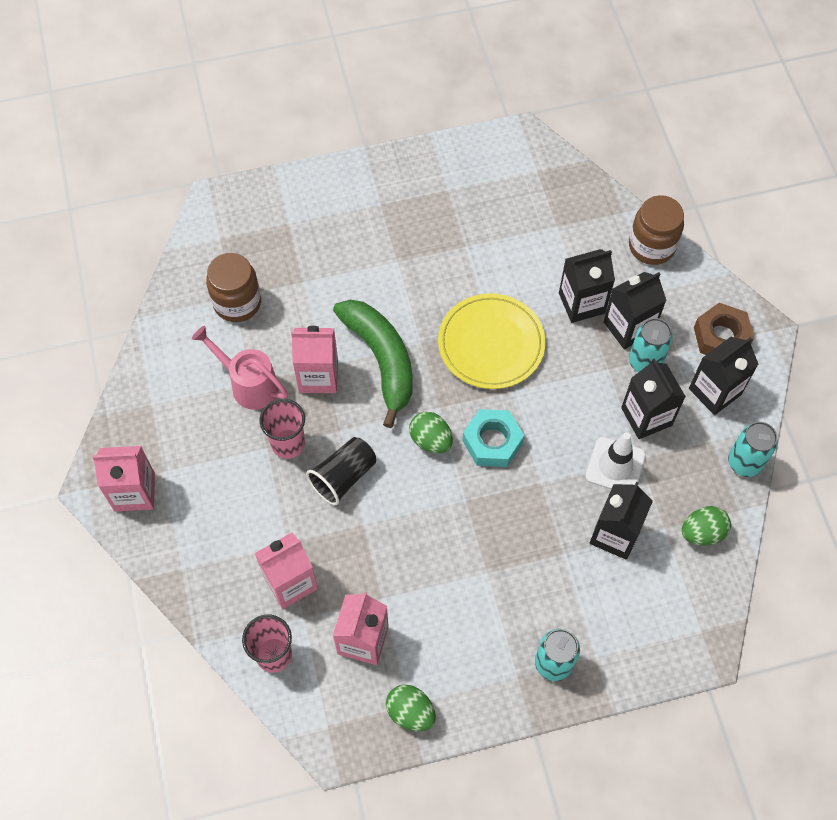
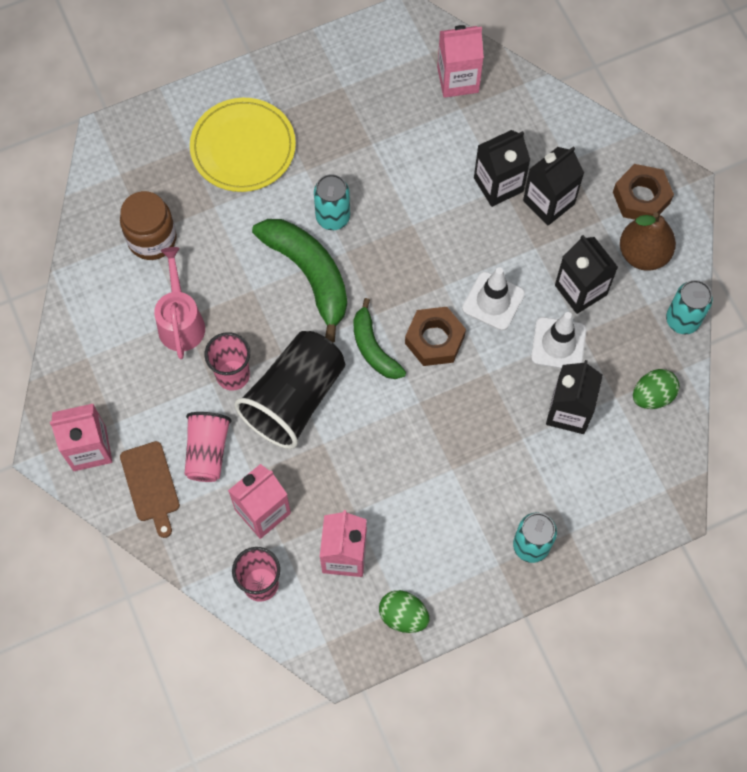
camera: 10 degrees left, 5 degrees up
pink watering can [192,326,288,410] -> pink watering can turned 60 degrees clockwise [154,247,205,359]
pink carton [291,326,338,393] -> pink carton moved to [437,25,484,98]
black cup [306,437,376,505] -> black cup [234,331,345,449], size x1.66
green egg [409,411,453,453] -> green banana [353,298,406,379]
yellow plate [438,293,546,389] -> yellow plate moved to [190,98,296,192]
turquoise nut [462,409,524,467] -> brown nut [405,307,466,366]
brown jar [629,195,684,265] -> none
turquoise can [629,318,673,372] -> turquoise can moved to [314,174,350,230]
black carton [689,337,759,415] -> brown pear [620,212,676,271]
none -> brown cutting board [120,441,180,538]
none -> pink cup [184,412,231,482]
none -> white traffic cone [462,267,525,331]

